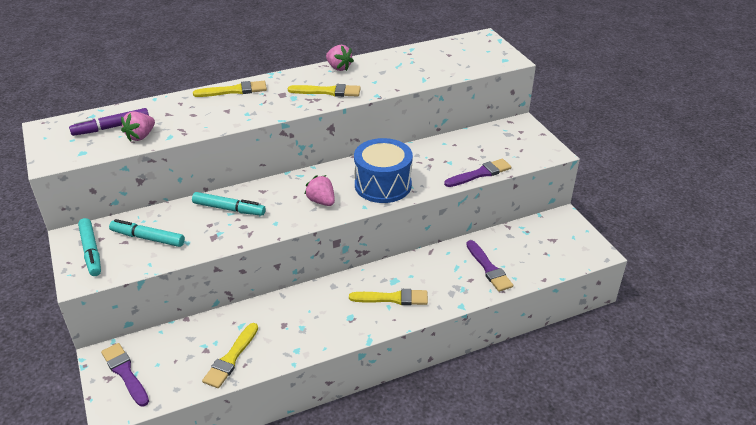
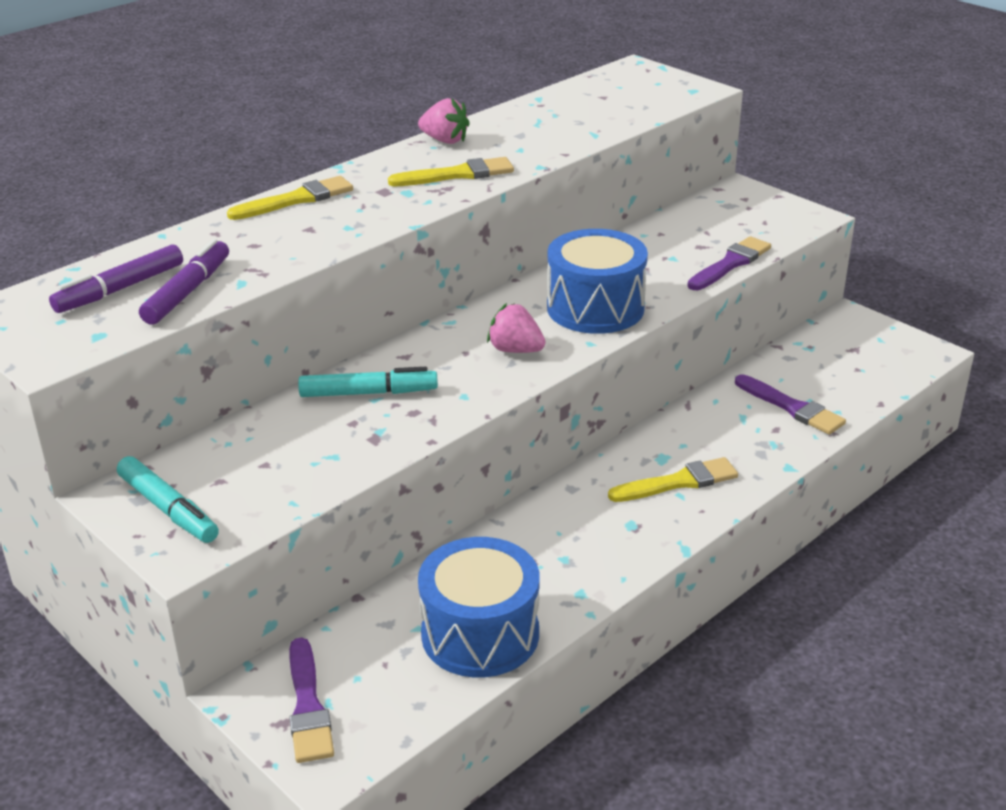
camera: 20 degrees left, 5 degrees down
purple brush [101,343,149,406] -> purple brush turned 135 degrees counterclockwise [289,638,334,763]
turquoise marker [109,219,185,247] -> none
pink strawberry [121,111,155,142] -> purple marker [139,239,229,324]
yellow brush [202,323,258,388] -> blue drum [418,537,540,677]

